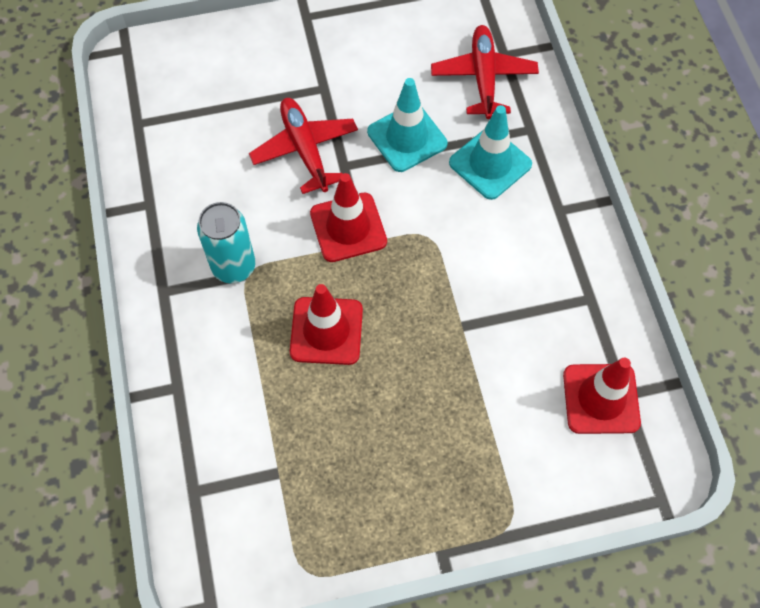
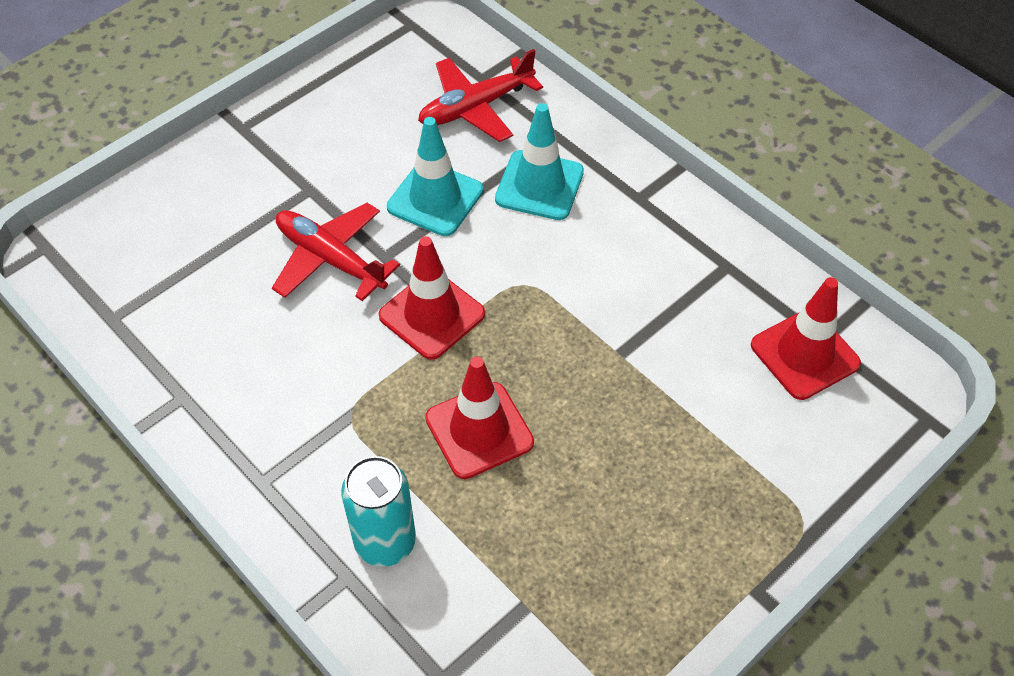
camera: 30 degrees left, 10 degrees down
turquoise can [197,202,255,283] -> turquoise can moved to [341,456,416,567]
red plane [431,25,539,119] -> red plane turned 90 degrees counterclockwise [418,49,543,142]

